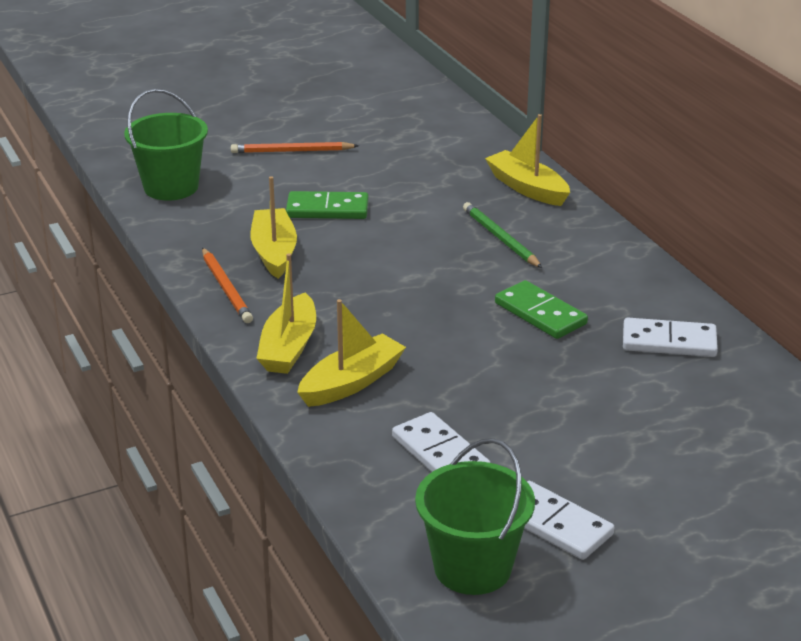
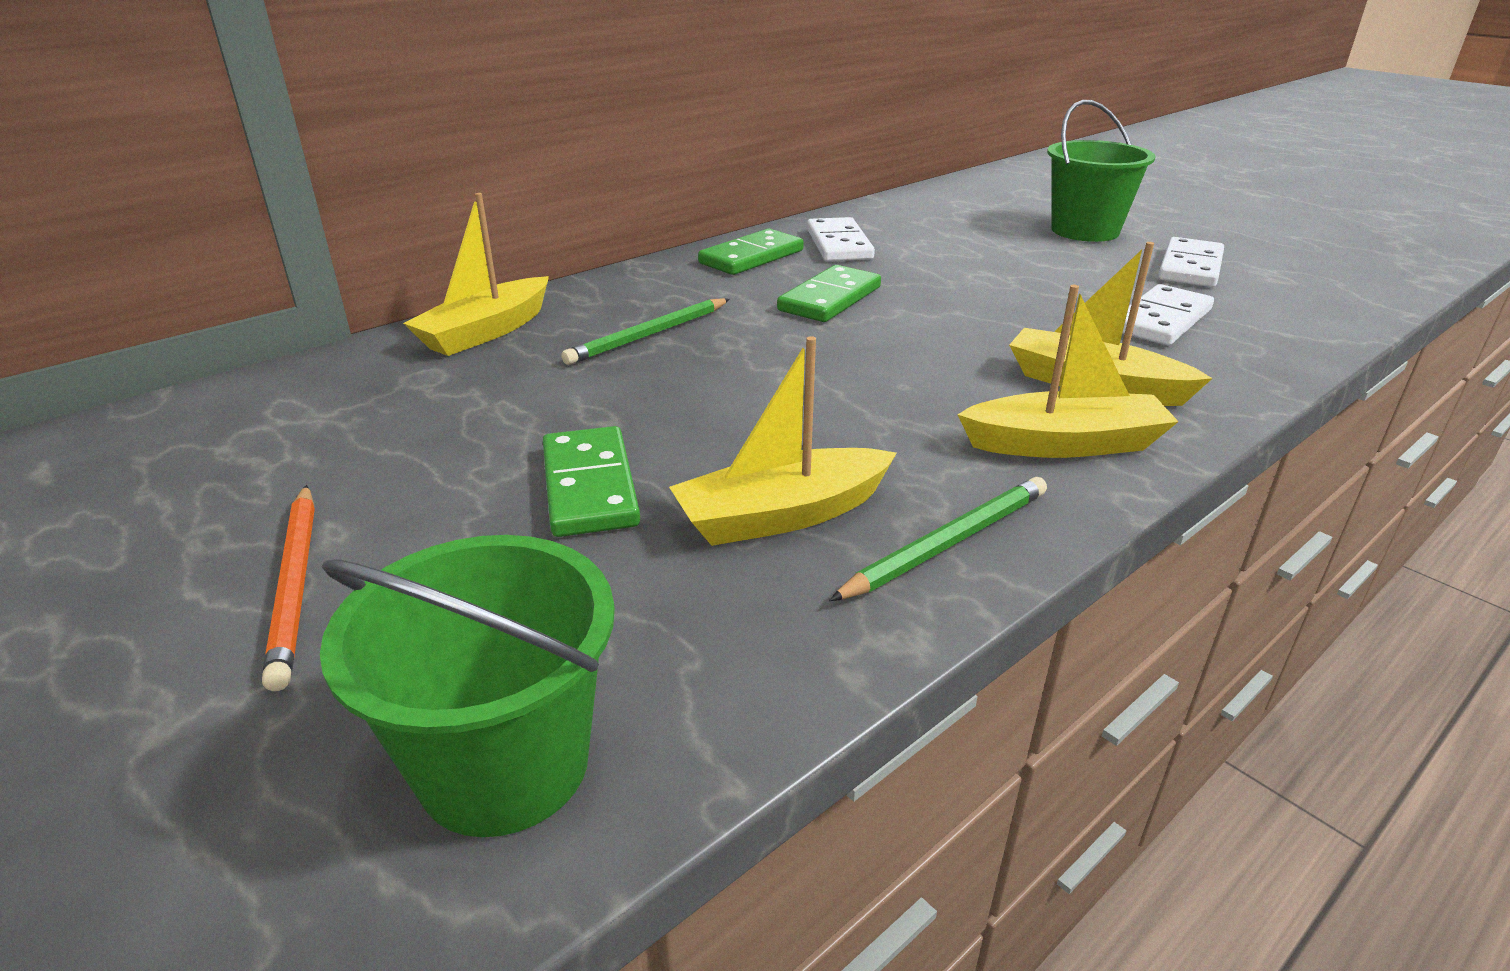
camera: 105 degrees left, 0 degrees up
orange pencil [202,248,253,323] -> green pencil [829,477,1047,601]
green bucket [415,438,535,595] -> green bucket moved to [1047,100,1156,242]
none -> green domino [698,229,804,275]

